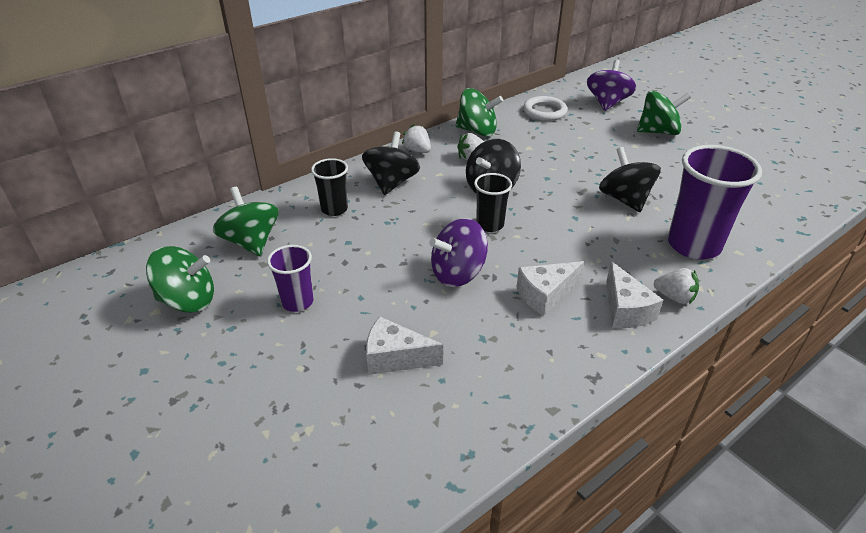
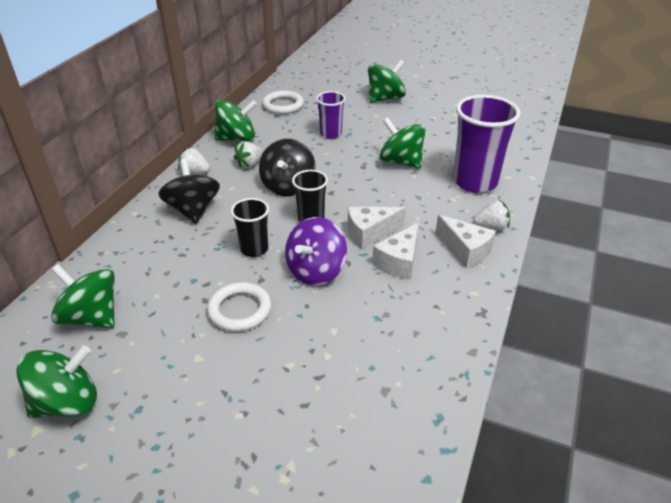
camera: 30 degrees left, 0 degrees up
purple cup [267,245,314,312] -> purple cup moved to [316,91,346,139]
black cup [311,158,348,216] -> black cup moved to [231,198,269,257]
white cheese [366,317,443,375] -> white cheese moved to [348,207,406,249]
purple spinning top [587,60,636,111] -> none
black spinning top [599,147,661,212] -> green spinning top [380,117,426,169]
none -> white ring [207,282,272,332]

